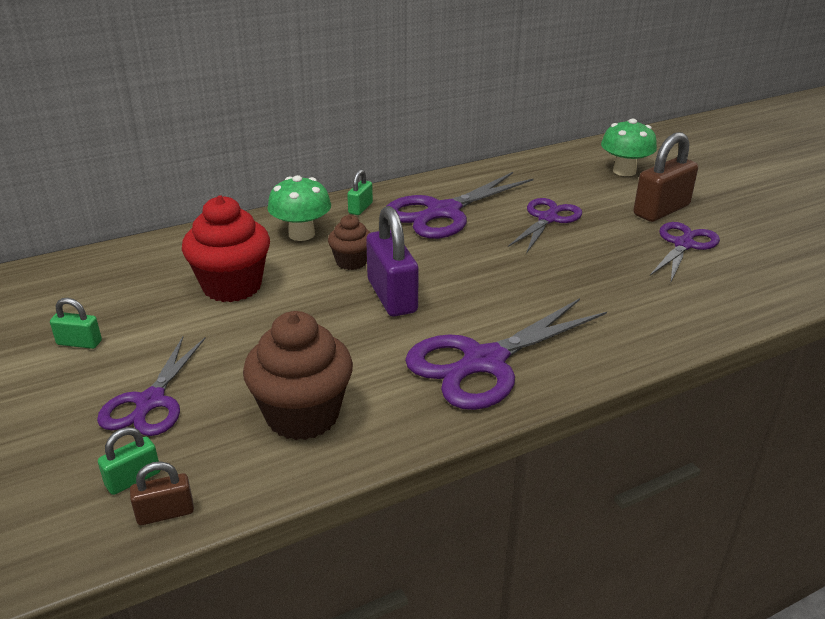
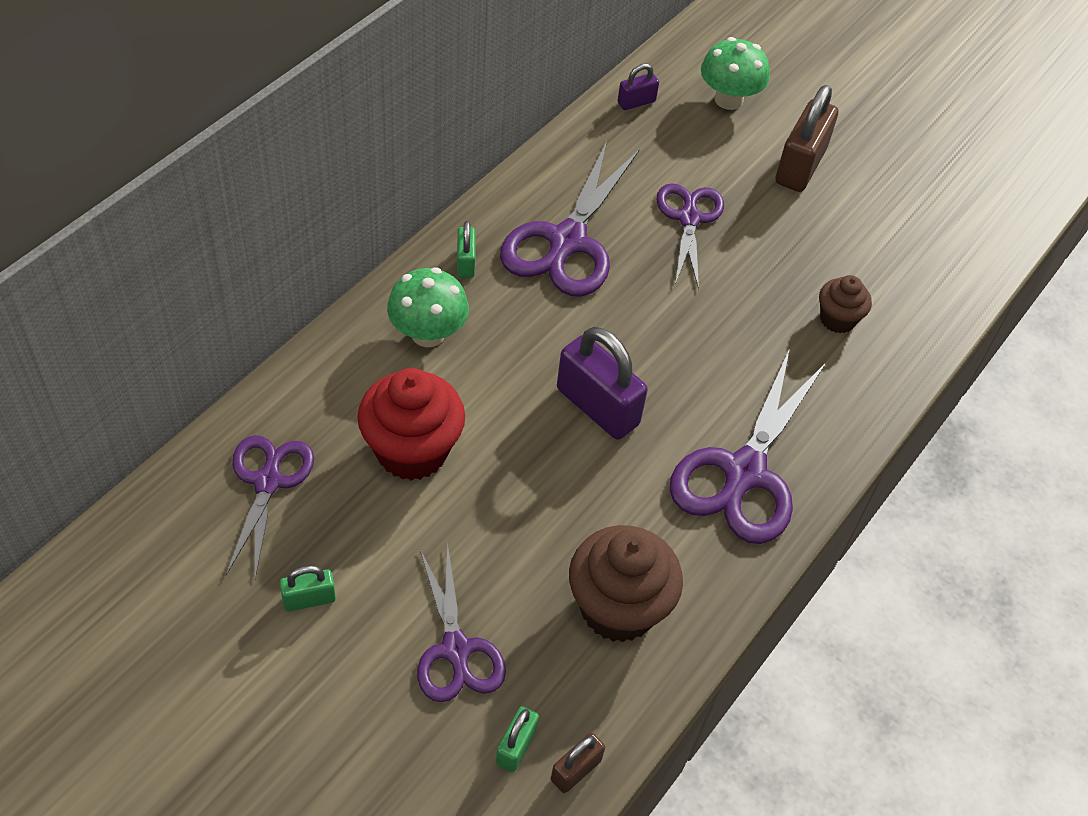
camera: 30 degrees left, 20 degrees up
brown cupcake [328,215,371,270] -> brown cupcake moved to [819,275,872,333]
purple scissors [650,222,720,284] -> purple scissors moved to [226,435,314,579]
none -> purple padlock [618,63,659,110]

